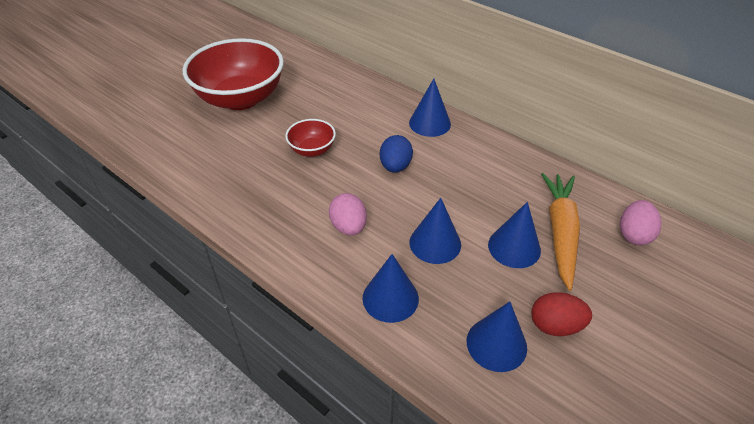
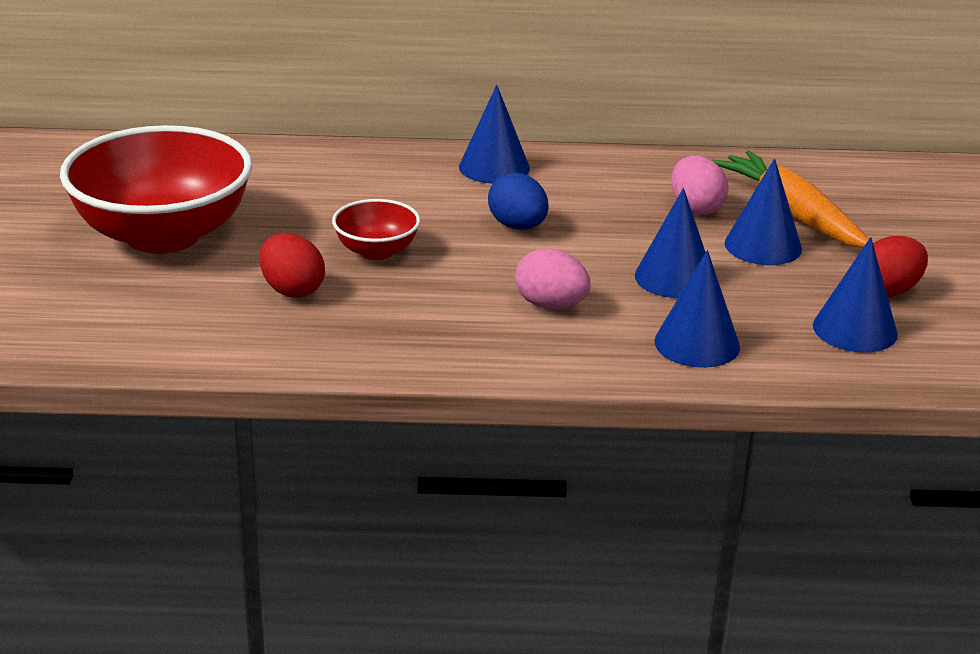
camera: 40 degrees left, 15 degrees down
pink egg [620,200,662,245] -> pink egg moved to [671,156,729,215]
none -> red egg [260,233,325,298]

